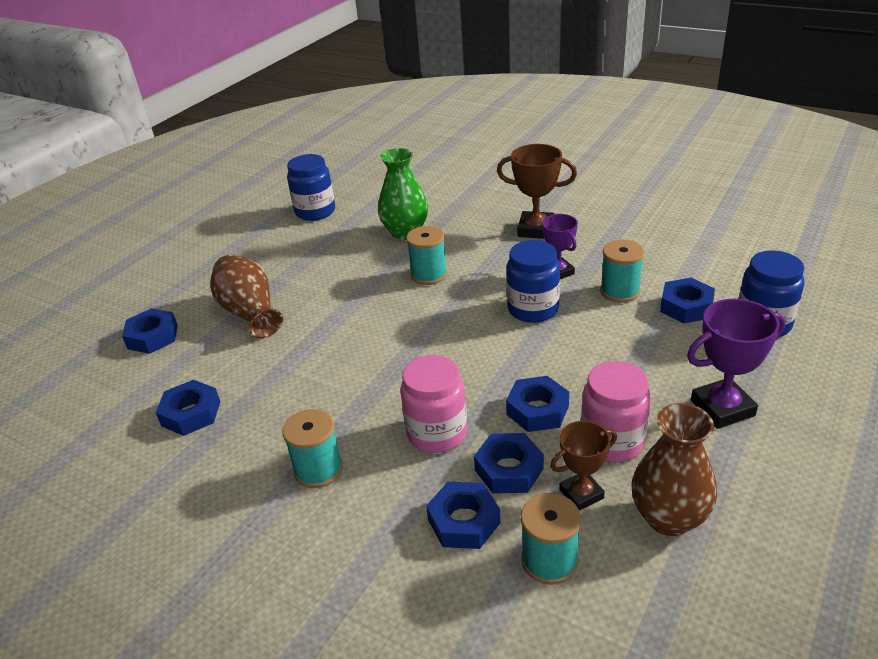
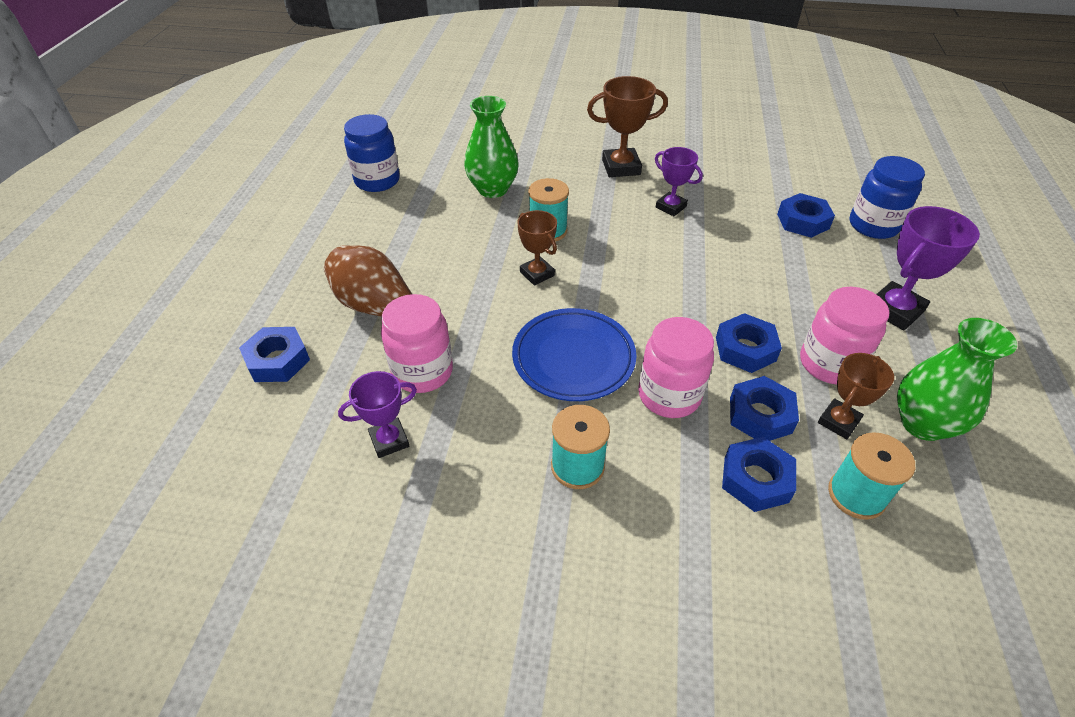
camera: 25 degrees left, 10 degrees up
blue nut [156,380,220,436] -> purple trophy [338,371,417,458]
blue jar [506,240,560,323] -> none
turquoise spool [600,240,644,303] -> none
brown vase [631,403,717,536] -> green vase [897,318,1017,441]
none -> pink jar [381,294,453,393]
none -> blue plate [512,308,636,401]
none -> brown trophy [517,210,557,286]

